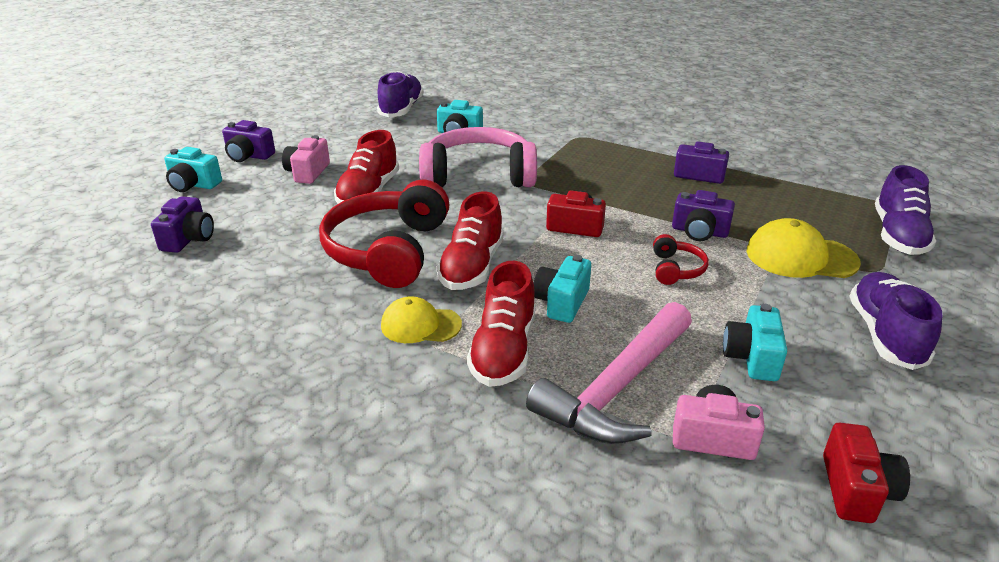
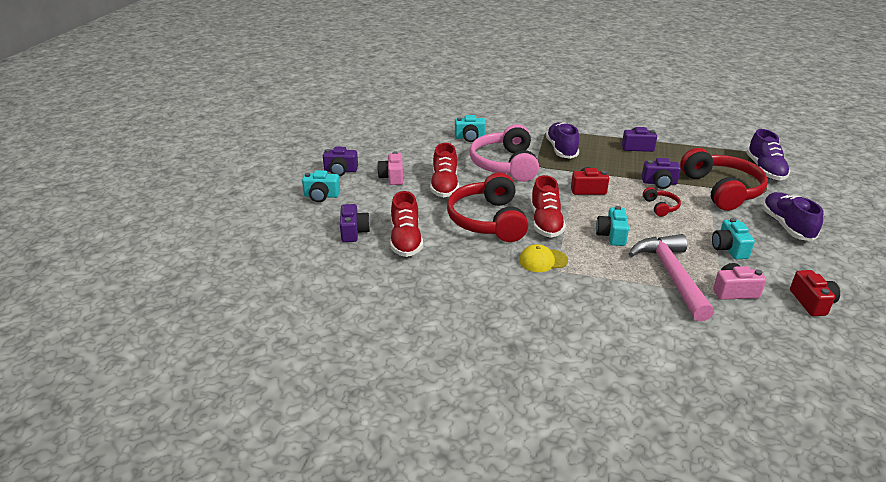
camera: 15 degrees left, 0 degrees up
purple shoe [377,71,424,117] -> purple shoe moved to [546,122,579,159]
pink headphones [419,127,537,187] -> pink headphones turned 75 degrees counterclockwise [470,124,539,182]
red shoe [467,261,536,387] -> red shoe moved to [390,191,423,257]
pink hammer [526,302,692,444] -> pink hammer turned 150 degrees clockwise [629,234,714,321]
yellow cap [746,218,861,278] -> red headphones [680,148,768,211]

